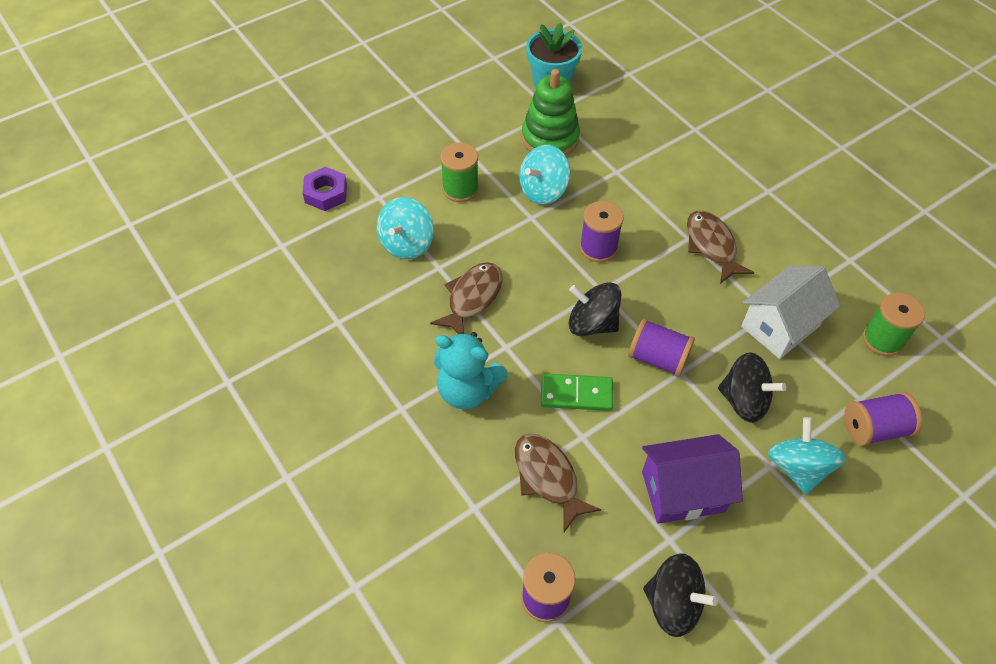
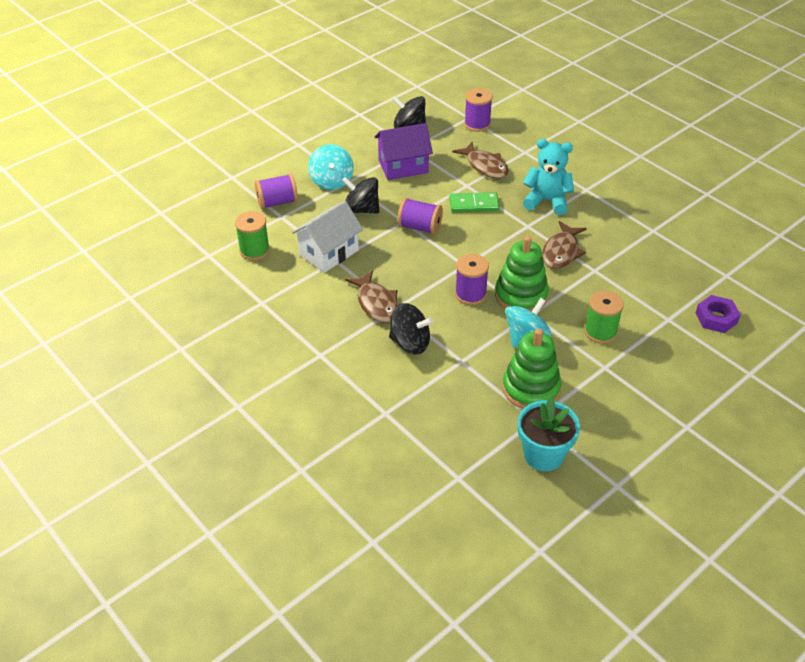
camera: 175 degrees right, 10 degrees down
turquoise spinning top [377,197,434,259] -> none
black spinning top [569,282,621,336] -> black spinning top moved to [389,303,433,354]
none -> green stacking toy [495,236,549,312]

